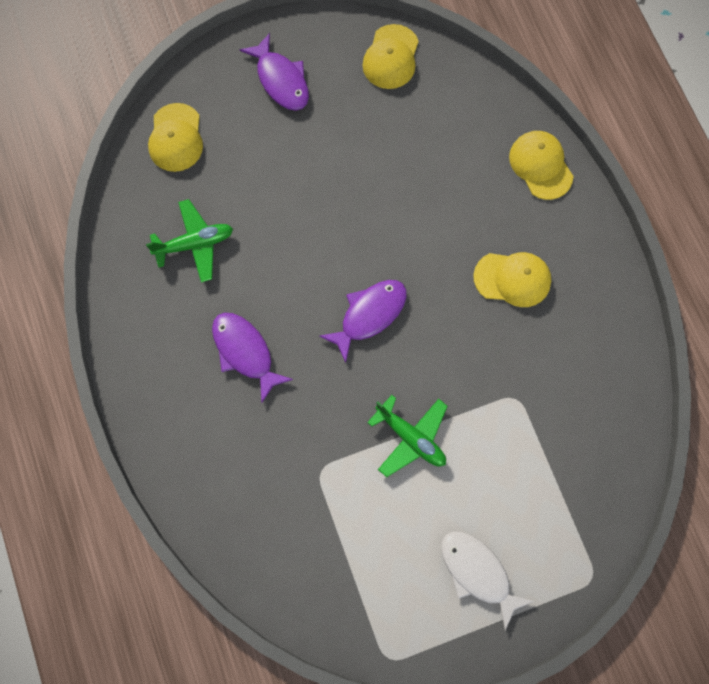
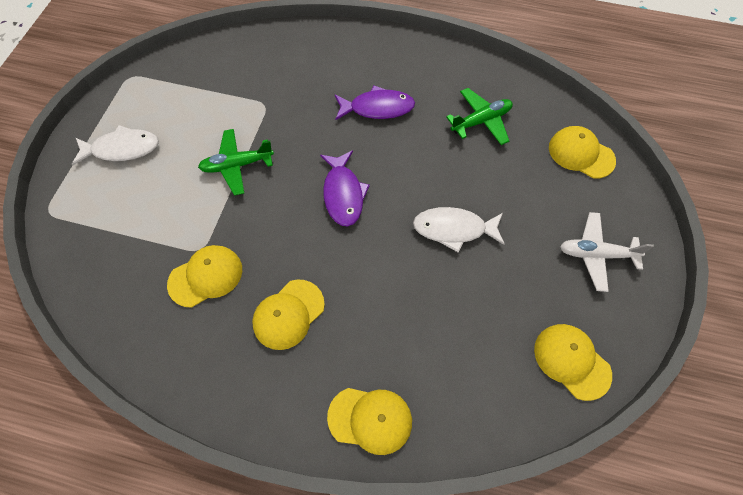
camera: 125 degrees right, 10 degrees down
green plane [146,199,233,283] -> green plane turned 135 degrees counterclockwise [446,88,513,145]
purple fish [240,33,309,111] -> white plane [560,212,654,292]
none -> yellow cap [167,245,242,308]
none -> white fish [413,207,505,252]

